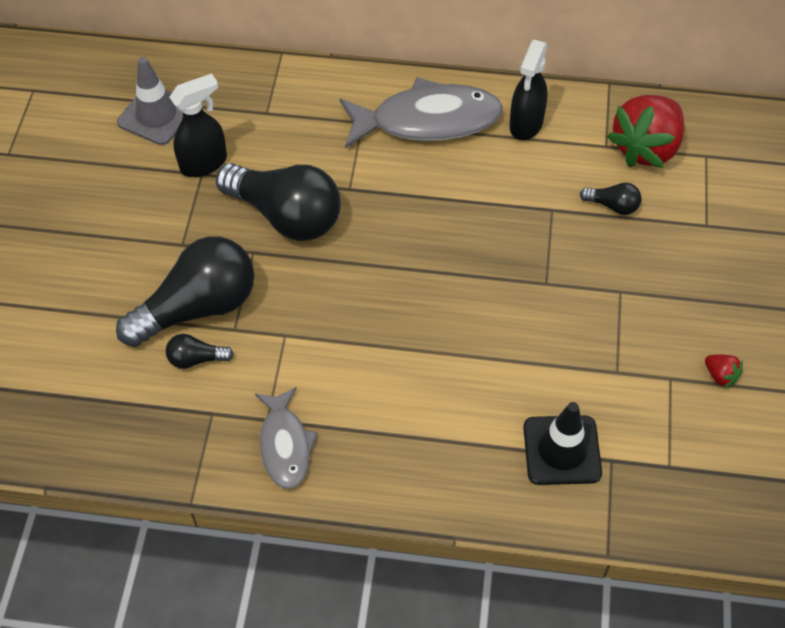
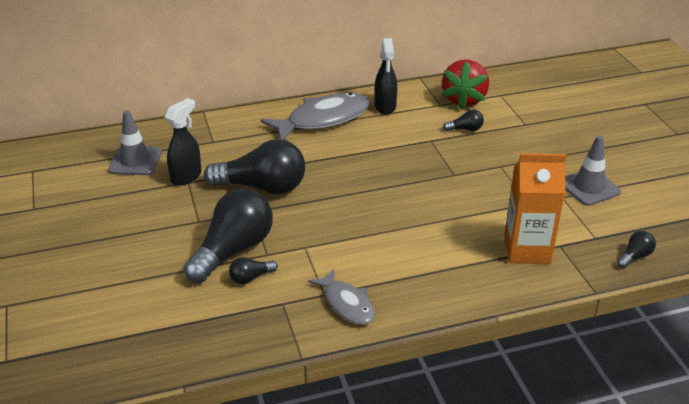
camera: 25 degrees left, 20 degrees down
black traffic cone [523,402,602,485] -> orange carton [504,153,566,264]
red strawberry [705,355,743,388] -> grey traffic cone [565,135,621,206]
none -> black light bulb [617,231,656,268]

